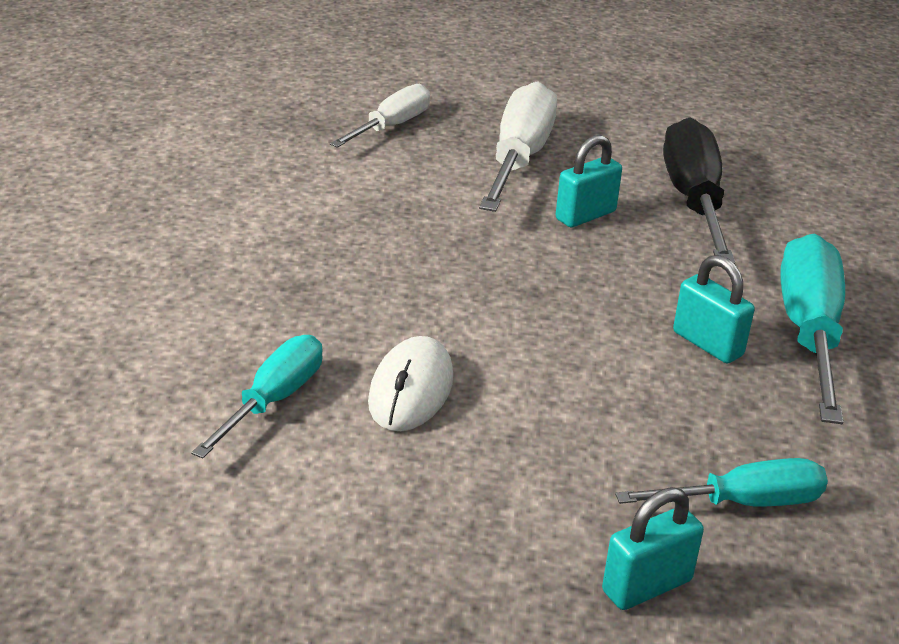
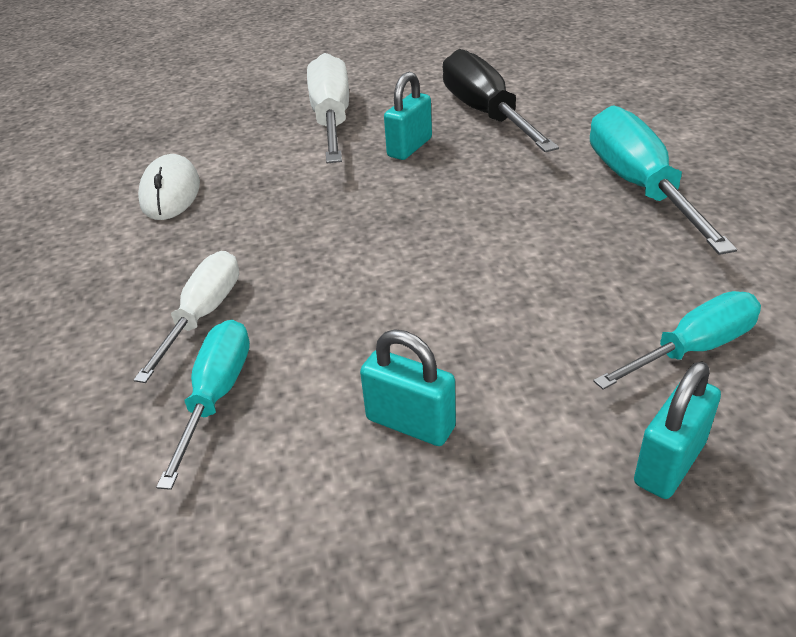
camera: 15 degrees left, 5 degrees up
white screwdriver [330,84,430,148] -> white screwdriver moved to [134,251,239,383]
white mouse [368,336,453,431] -> white mouse moved to [138,154,200,220]
turquoise padlock [673,255,755,363] -> turquoise padlock moved to [360,330,456,446]

